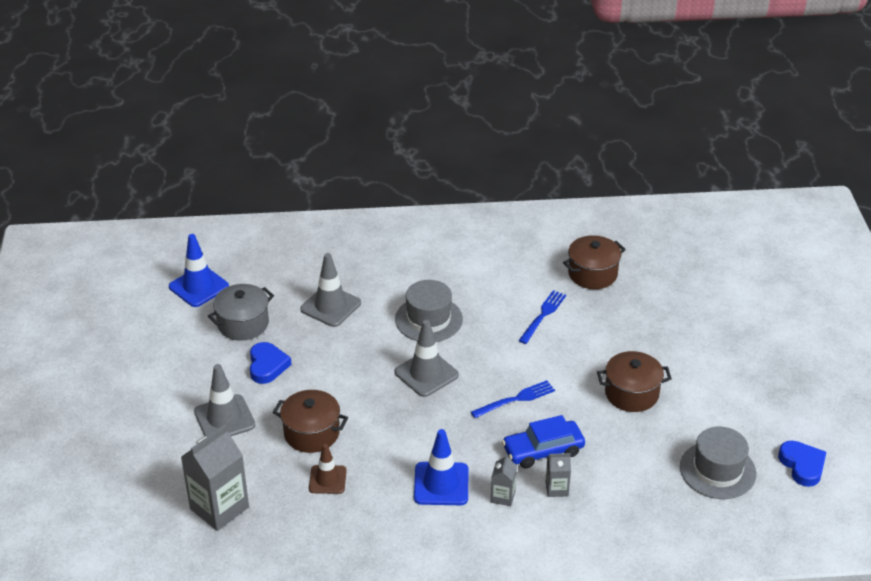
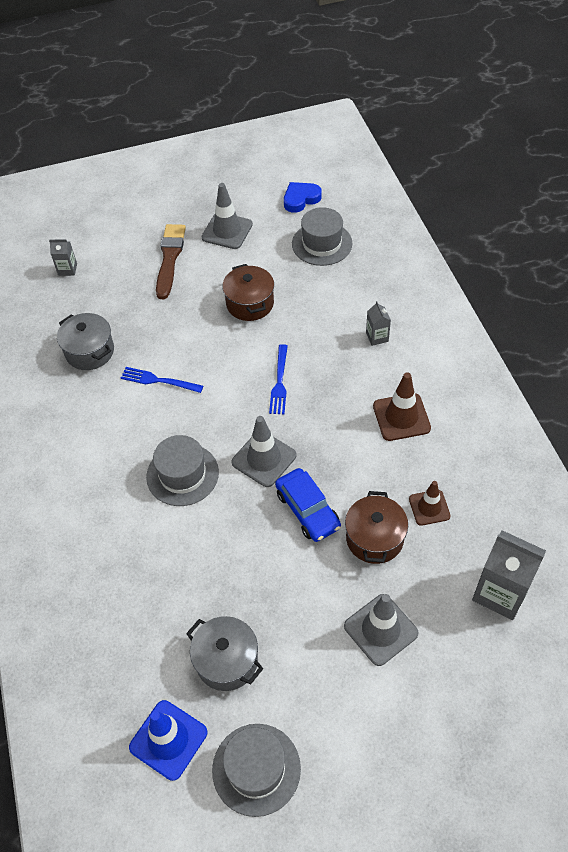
camera: 100 degrees left, 15 degrees up
blue heart [250,342,292,384] -> none
grey traffic cone [300,253,361,327] -> grey traffic cone moved to [201,183,253,249]
blue traffic cone [414,429,469,505] -> brown traffic cone [373,372,431,441]
blue fork [471,380,555,418] -> blue fork turned 135 degrees counterclockwise [269,344,288,414]
grey carton [491,454,517,506] -> grey carton moved to [49,239,77,276]
blue car [502,415,585,469] -> blue car moved to [275,468,341,542]
brown pot [563,235,626,289] -> grey pot [57,313,114,370]
none -> brown brush [156,224,186,299]
none -> grey hat [212,724,301,817]

